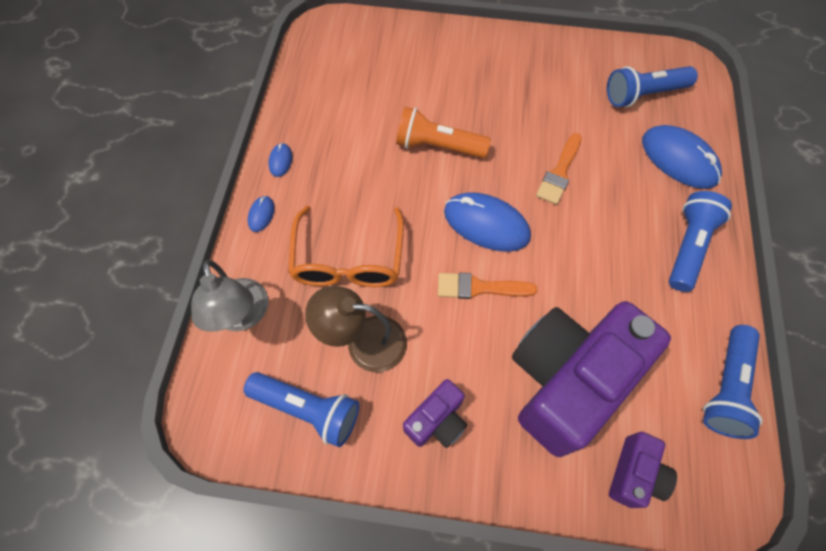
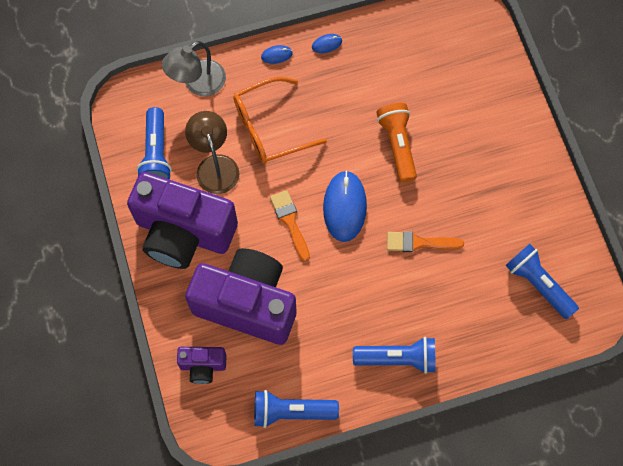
camera: 65 degrees right, 5 degrees up
purple camera [403,379,467,448] -> purple camera [127,172,238,269], size x2.23
blue mouse [642,125,722,189] -> none

